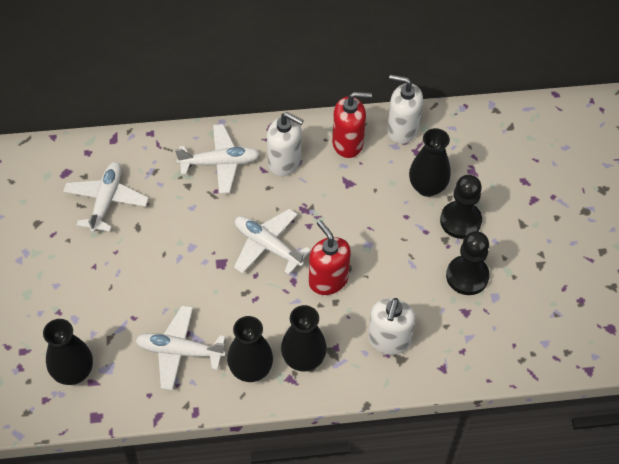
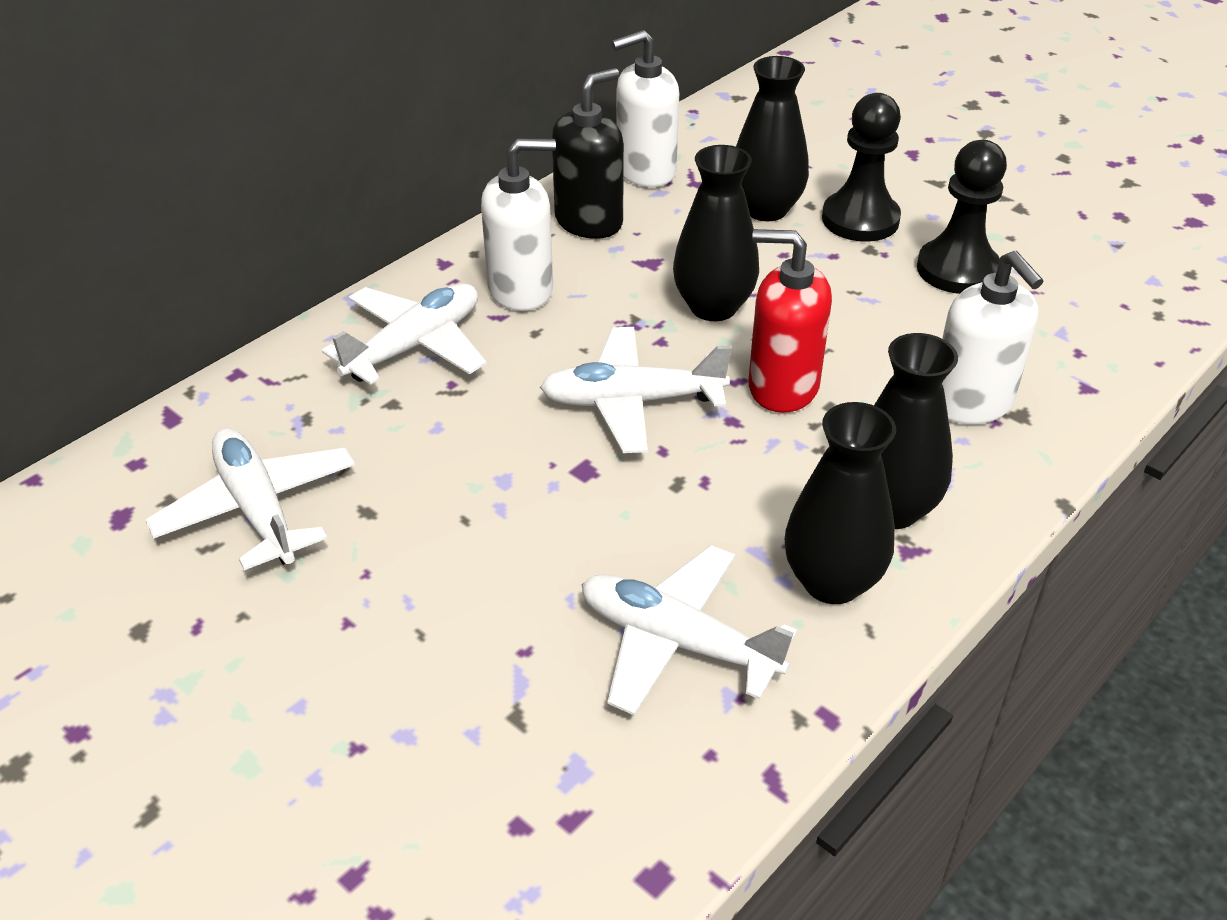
camera: 40 degrees left, 15 degrees down
black vase [43,319,93,385] -> black vase moved to [673,145,759,321]
white plane [135,305,226,391] -> white plane turned 60 degrees clockwise [581,545,797,715]
red soap dispenser [332,92,372,158] -> black soap dispenser [552,68,624,239]

